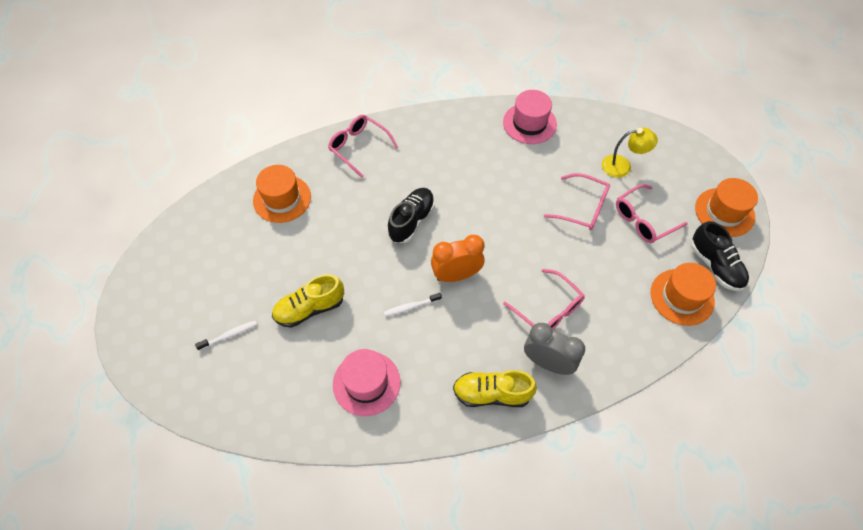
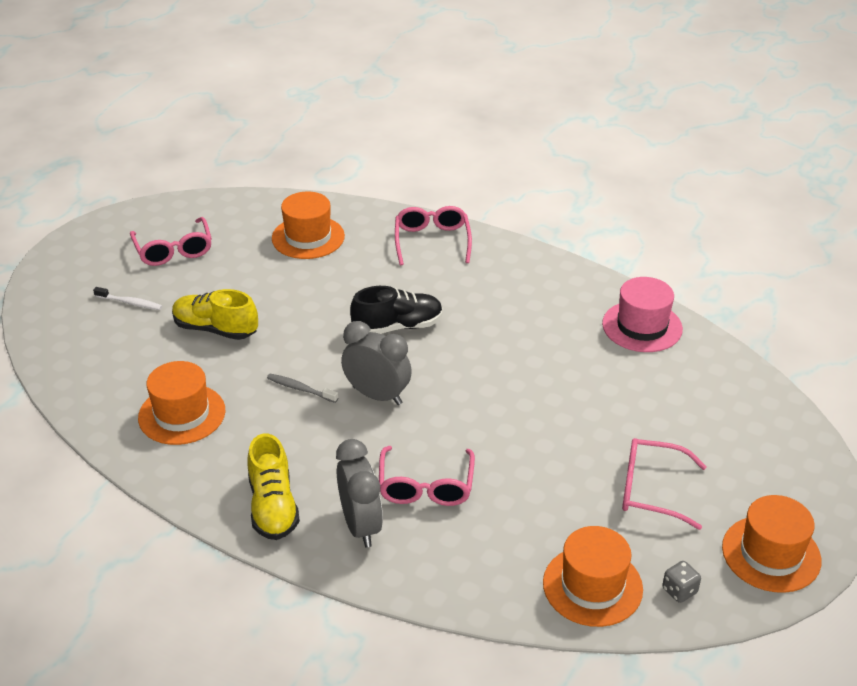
camera: 45 degrees right, 20 degrees down
pink hat [333,349,400,416] -> orange hat [138,361,225,445]
white toothbrush [384,293,442,316] -> grey toothbrush [267,374,338,403]
orange clock [431,235,485,282] -> grey clock [341,321,412,405]
yellow shoe [453,370,537,407] -> yellow shoe turned 150 degrees counterclockwise [248,434,300,540]
pink glasses [544,173,610,231] -> pink glasses moved to [130,217,212,266]
yellow lamp [602,128,658,178] -> none
black shoe [691,221,749,291] -> grey dice [662,561,701,603]

